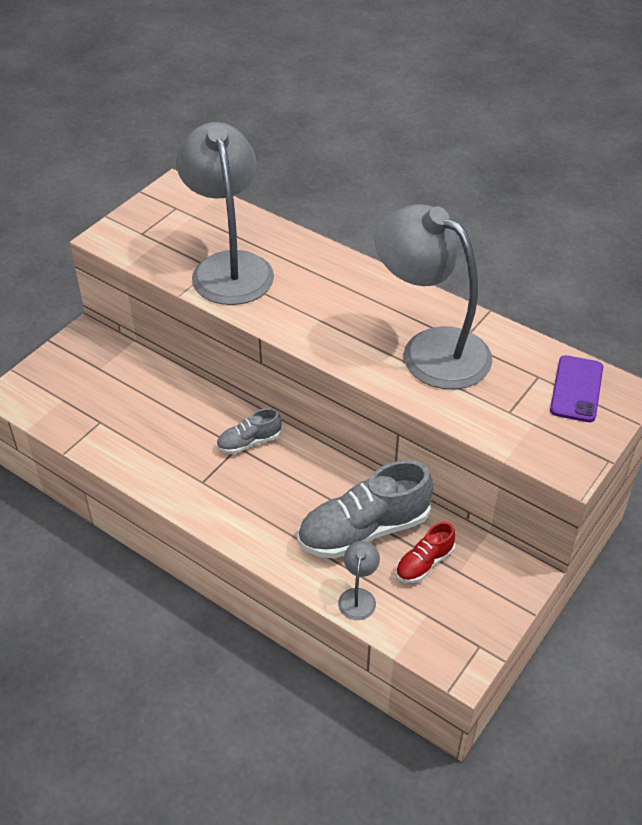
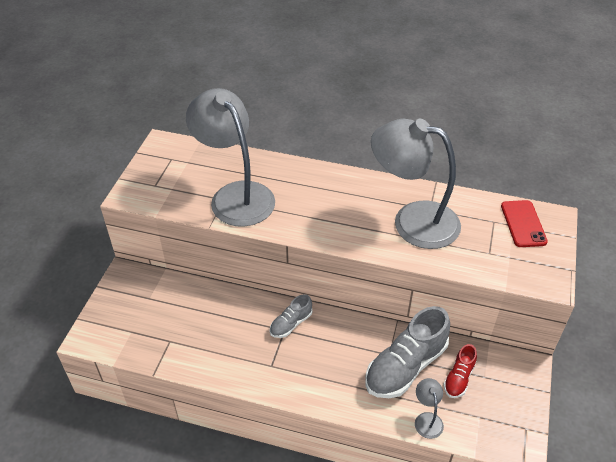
camera: 20 degrees left, 0 degrees up
purple phone [550,355,603,422] -> red phone [501,200,548,247]

